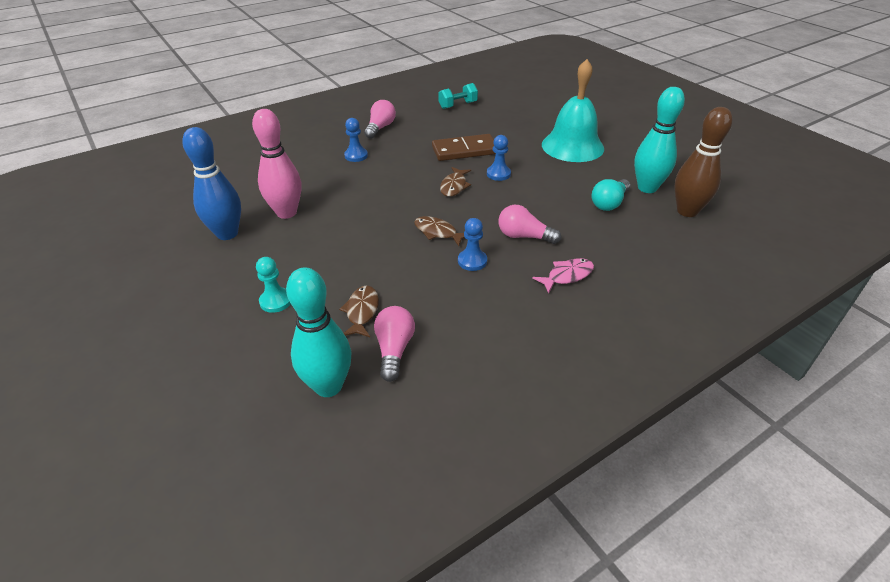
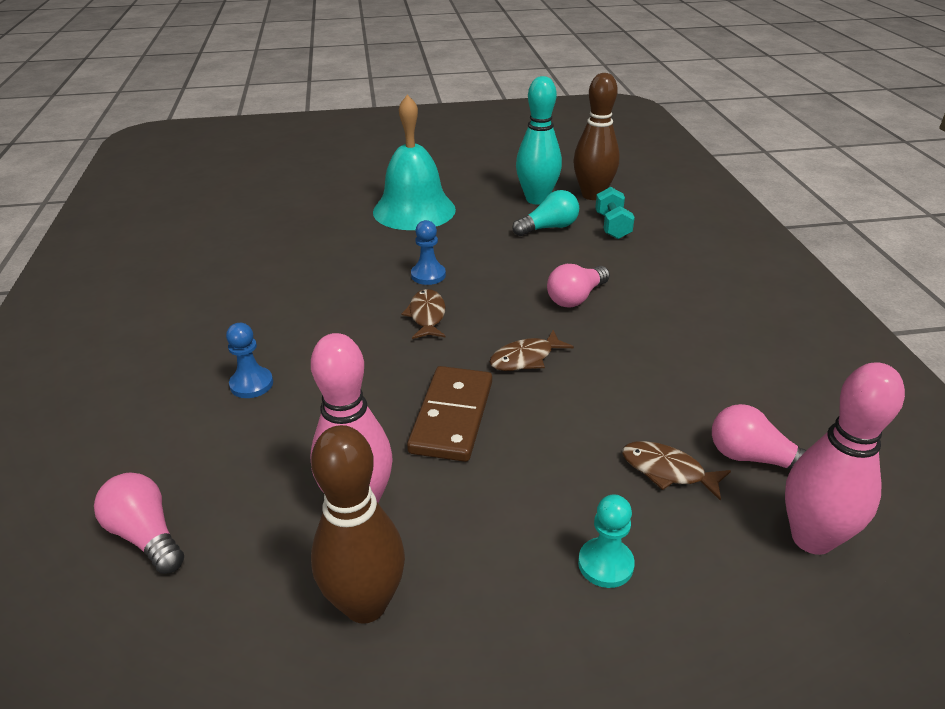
camera: 65 degrees left, 5 degrees down
blue bowling pin [183,127,241,240] -> brown bowling pin [311,425,405,624]
turquoise bowling pin [286,268,351,397] -> pink bowling pin [785,362,905,555]
pink light bulb [364,100,396,139] -> pink light bulb moved to [94,473,184,574]
brown domino [432,134,496,161] -> brown domino moved to [407,366,492,462]
turquoise dumbbell [438,83,478,109] -> turquoise dumbbell moved to [595,187,635,239]
brown fish [440,167,471,197] -> brown fish turned 135 degrees counterclockwise [401,289,446,339]
blue pawn [458,218,487,271] -> none
pink fish [532,258,594,294] -> none
turquoise light bulb [592,179,630,211] -> turquoise light bulb turned 90 degrees counterclockwise [512,190,579,236]

